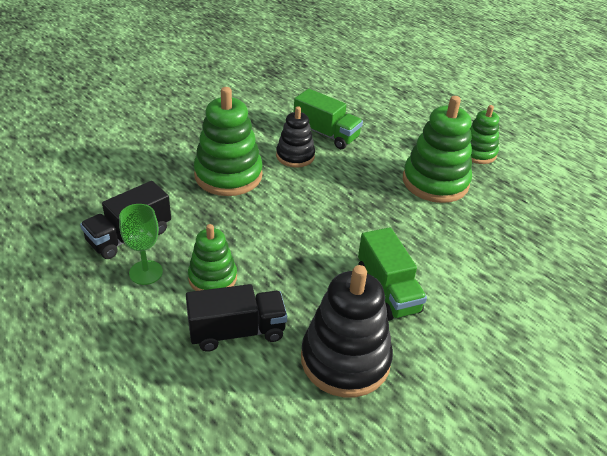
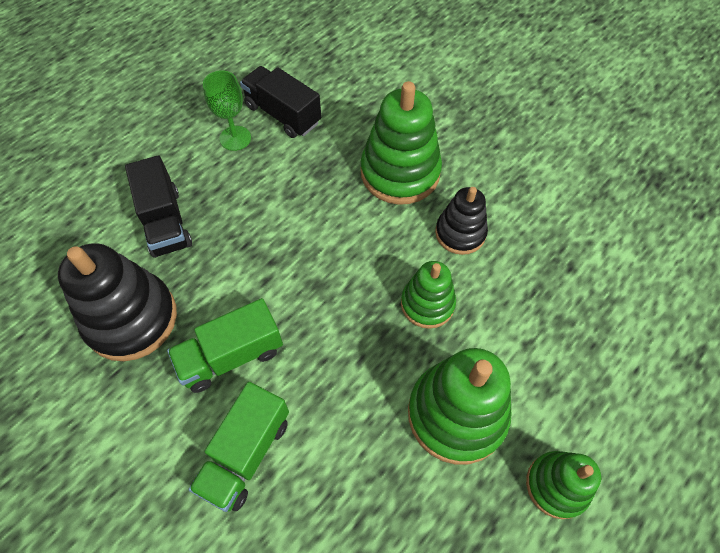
camera: 85 degrees right, 20 degrees up
green stacking toy [188,224,237,291] -> green stacking toy moved to [401,261,456,329]
green truck [294,89,363,149] -> green truck moved to [188,382,289,512]

